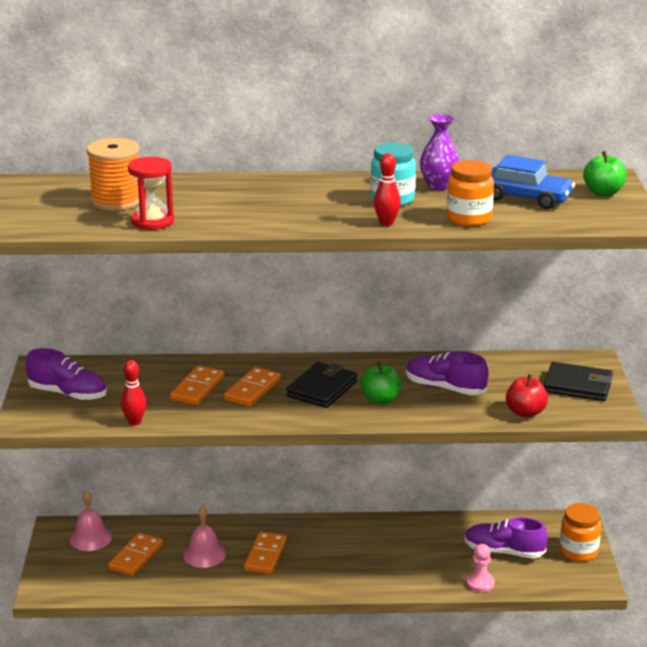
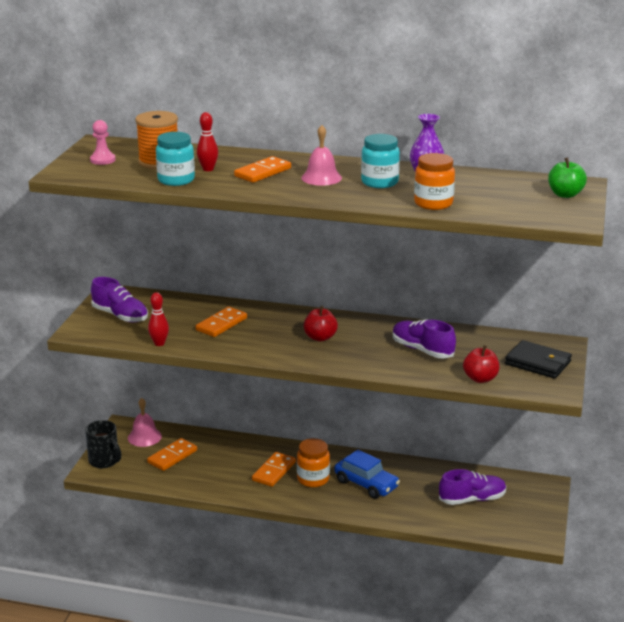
camera: 15 degrees right, 0 degrees up
red hourglass [128,157,174,230] -> turquoise jar [156,132,195,186]
pink bell [183,506,226,568] -> pink bell moved to [301,125,342,186]
orange domino [224,367,281,407] -> orange domino moved to [234,156,291,183]
black wallet [286,362,358,408] -> red apple [303,306,338,341]
green apple [361,362,402,405] -> none
red bowling pin [374,153,401,226] -> red bowling pin moved to [197,112,218,171]
purple shoe [464,517,548,558] -> purple shoe turned 135 degrees clockwise [439,469,506,505]
pink pawn [466,544,495,592] -> pink pawn moved to [90,120,116,165]
blue car [491,155,575,209] -> blue car moved to [334,449,400,499]
orange jar [560,503,601,562] -> orange jar moved to [297,438,330,487]
none -> black mug [85,420,121,468]

